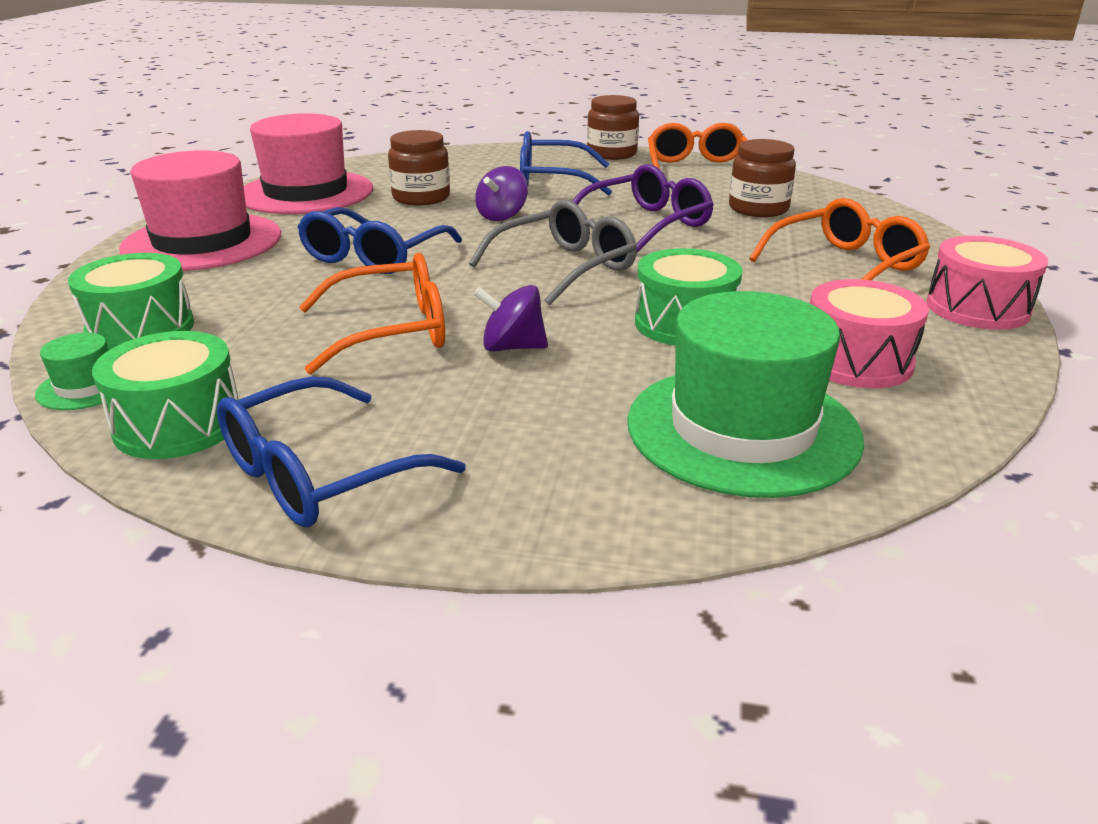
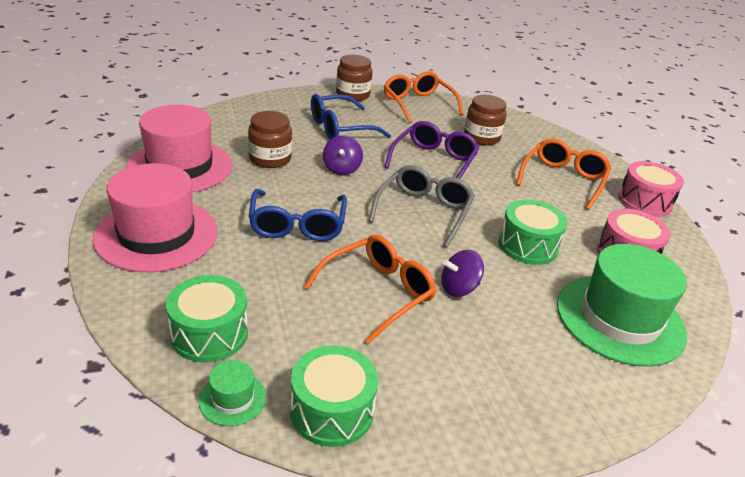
camera: 30 degrees left, 5 degrees up
blue glasses [217,376,466,528] -> none

